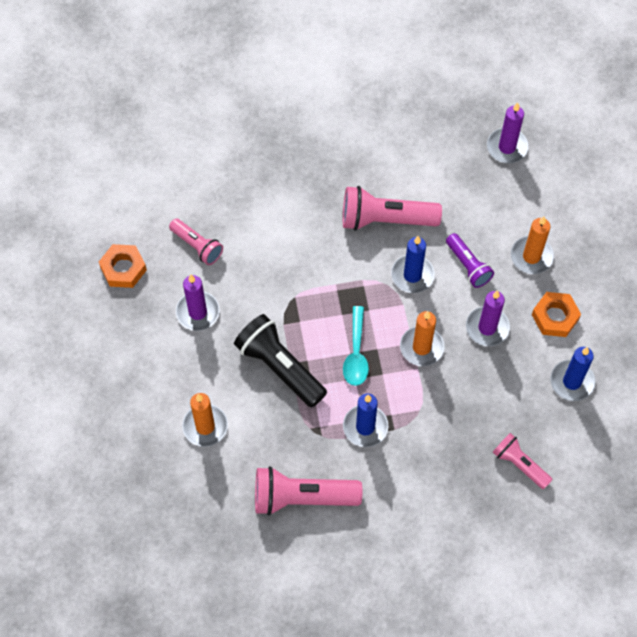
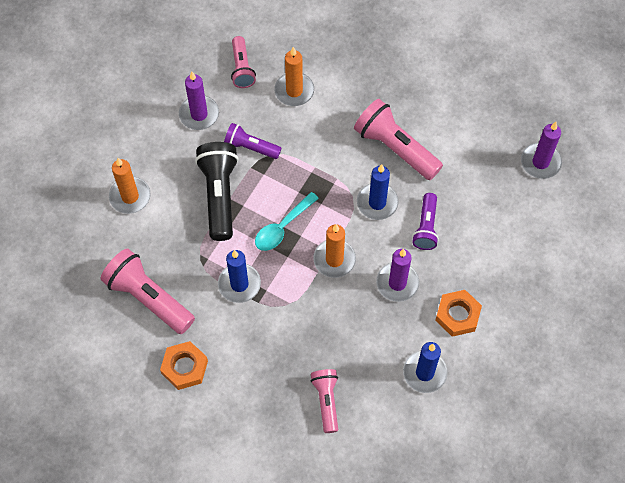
camera: 40 degrees right, 0 degrees up
orange nut [99,244,147,288] -> orange nut moved to [160,341,208,390]
orange candle [511,216,554,274] -> orange candle moved to [274,47,314,106]
none -> purple flashlight [224,123,281,159]

